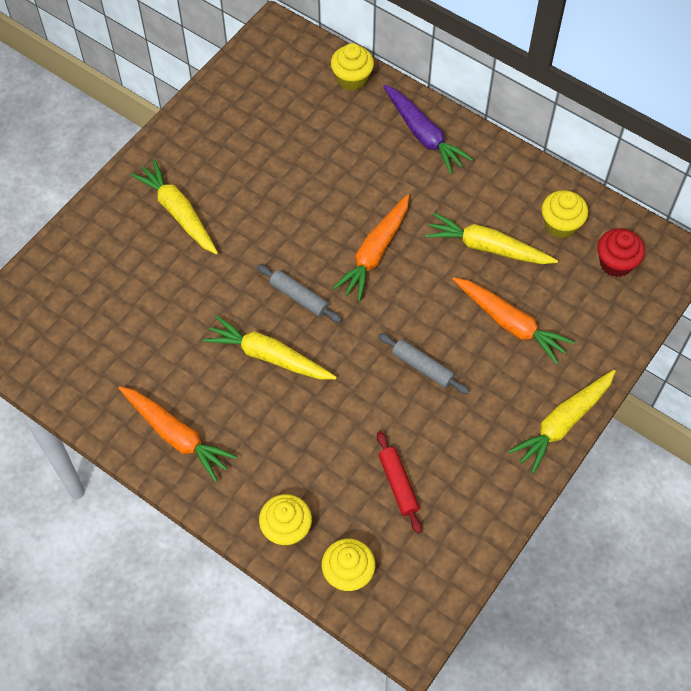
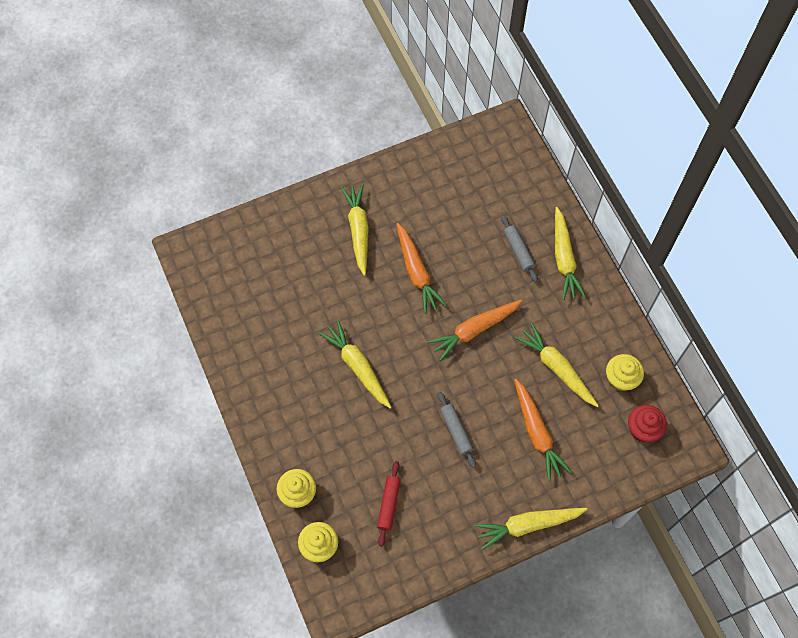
camera: 30 degrees right, 5 degrees up
orange carrot [118,386,237,482] -> orange carrot moved to [396,223,447,314]
grey rolling pin [257,264,342,323] -> grey rolling pin moved to [501,215,538,282]
yellow cupcake [331,43,374,91] -> none
purple carrot [383,85,473,174] -> yellow carrot [555,207,586,300]

